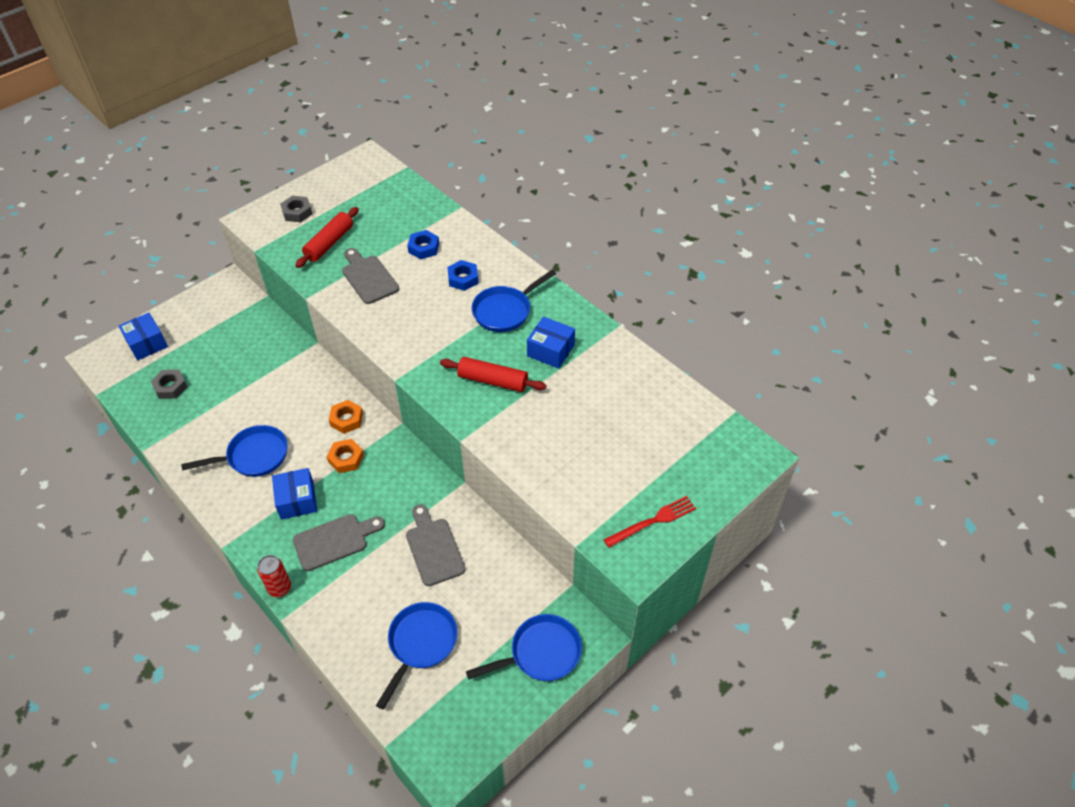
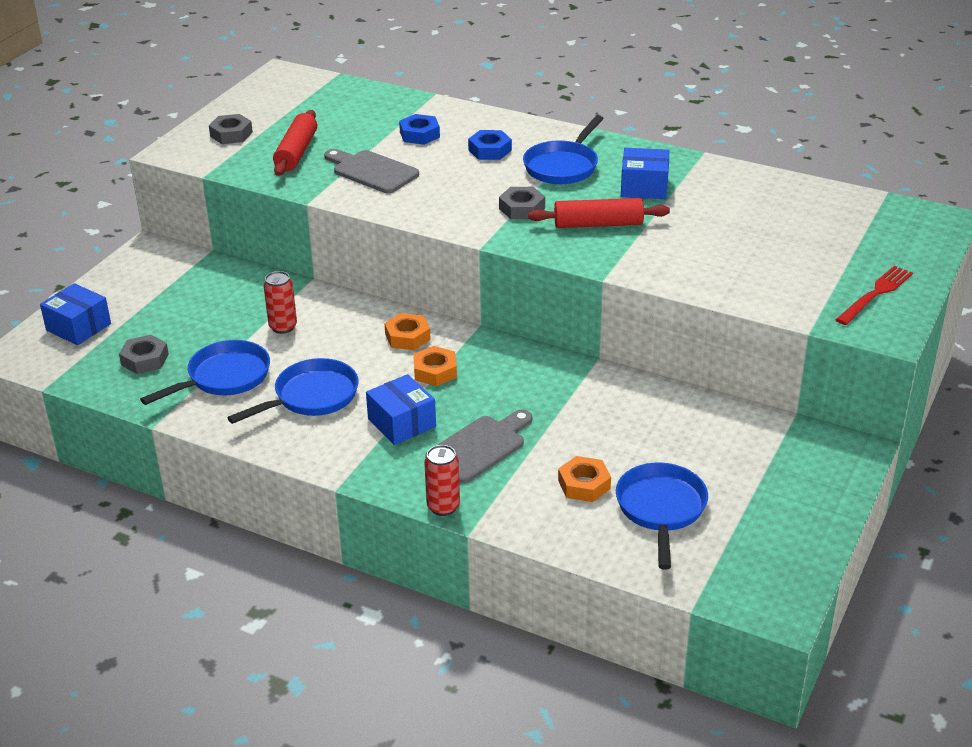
camera: 20 degrees left, 15 degrees down
grey cutting board [406,504,466,586] -> none
blue pan [466,614,582,681] -> blue pan moved to [140,340,270,405]
none -> red can [264,271,297,334]
none -> grey nut [499,187,545,219]
none -> orange nut [558,456,611,502]

